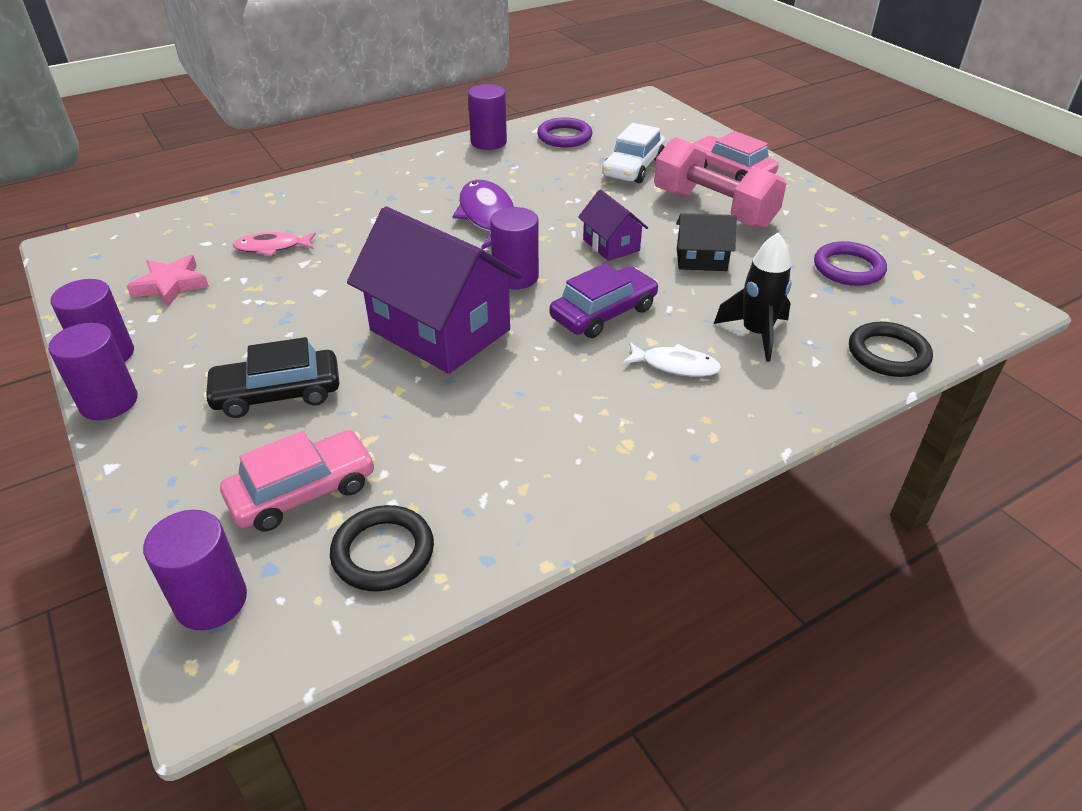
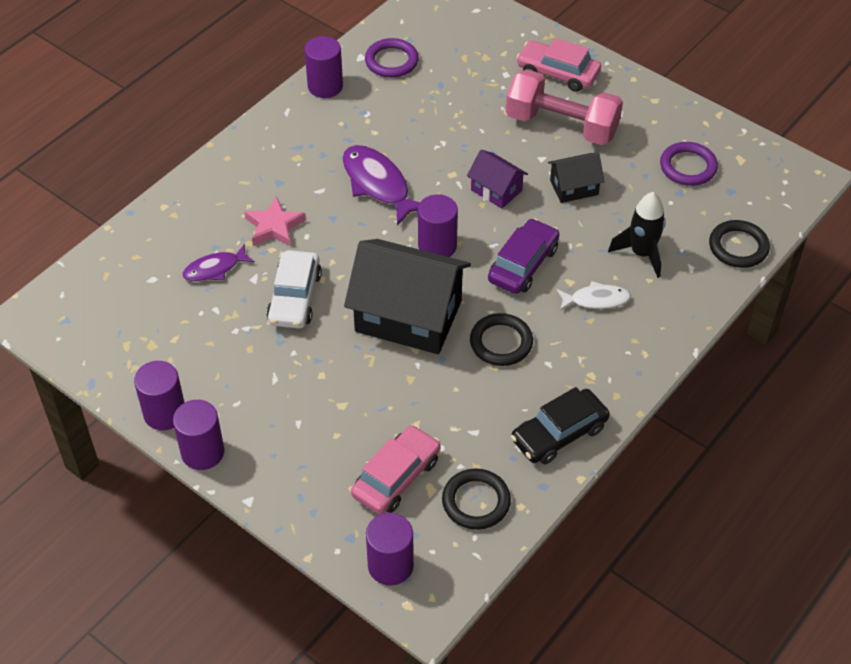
camera: 20 degrees left, 10 degrees up
pink star [127,255,209,307] -> pink star moved to [244,197,306,247]
black car [203,337,340,418] -> black car moved to [511,387,610,464]
pink fish [233,232,316,256] -> purple fish [182,244,255,281]
purple house [347,206,522,374] -> black house [344,239,471,354]
white car [602,123,665,183] -> white car moved to [267,250,322,328]
none -> black ring [470,313,533,366]

